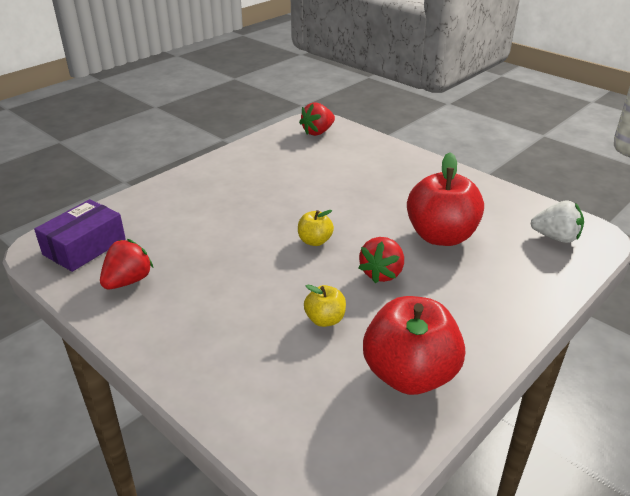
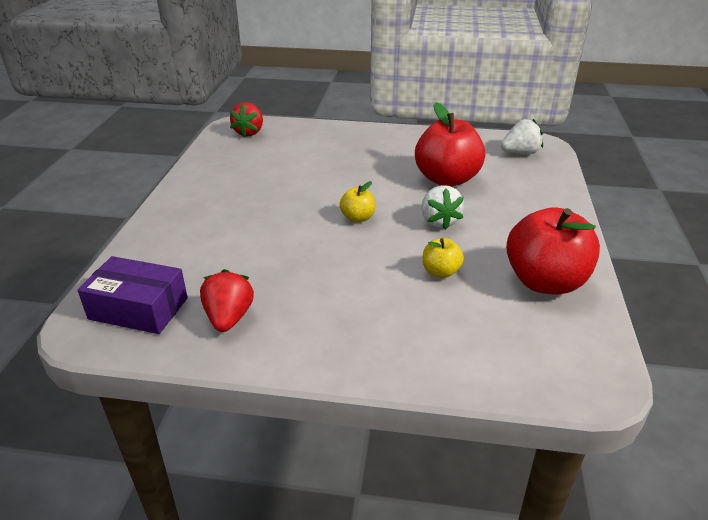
camera: 35 degrees left, 0 degrees up
purple box [34,199,126,272] -> purple box turned 75 degrees counterclockwise [78,256,188,334]
red strawberry [358,237,404,283] -> white strawberry [421,185,464,230]

